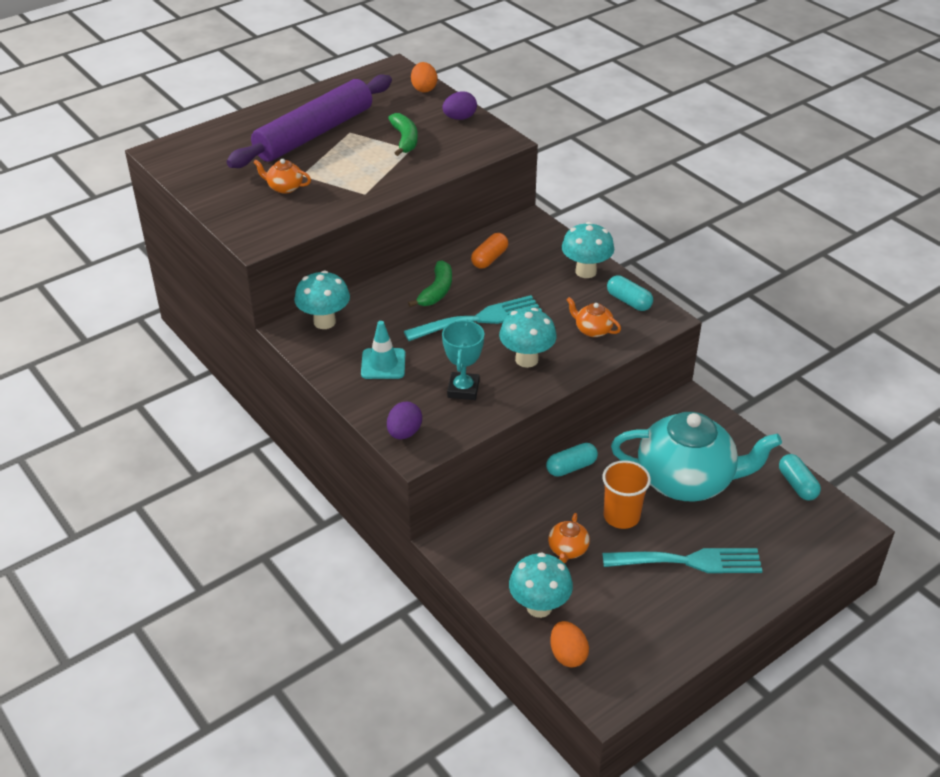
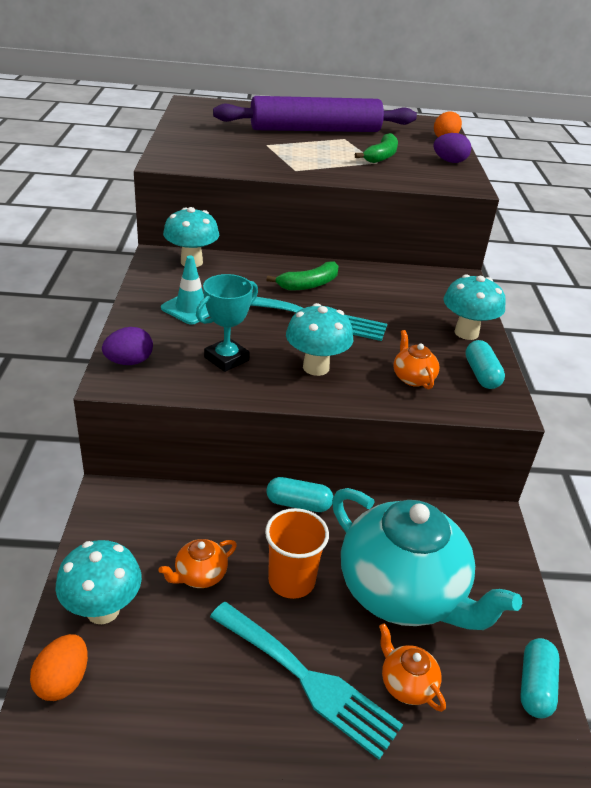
camera: 35 degrees right, 5 degrees down
orange teapot [253,159,311,194] -> orange teapot moved to [379,623,446,712]
orange capsule [471,233,508,269] -> none

